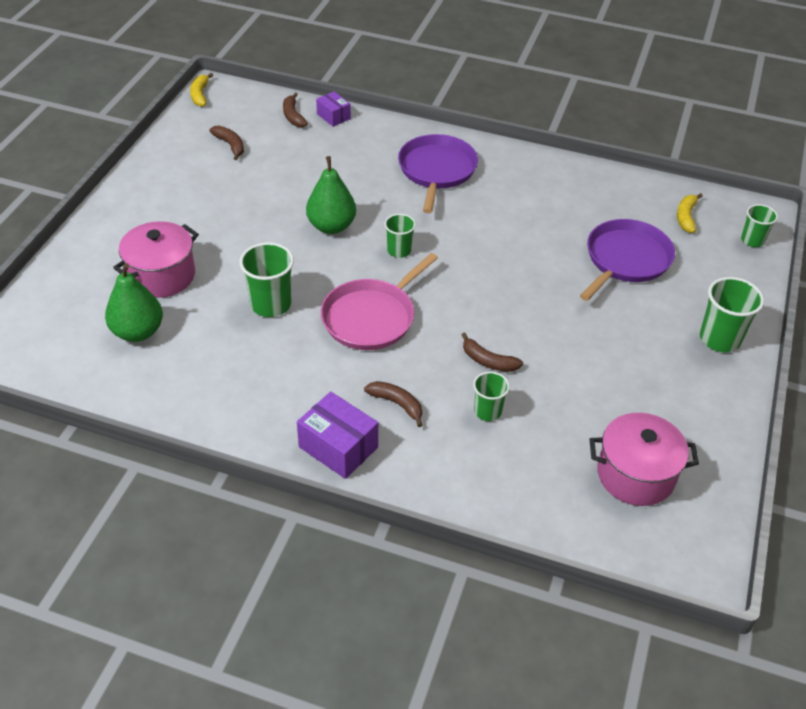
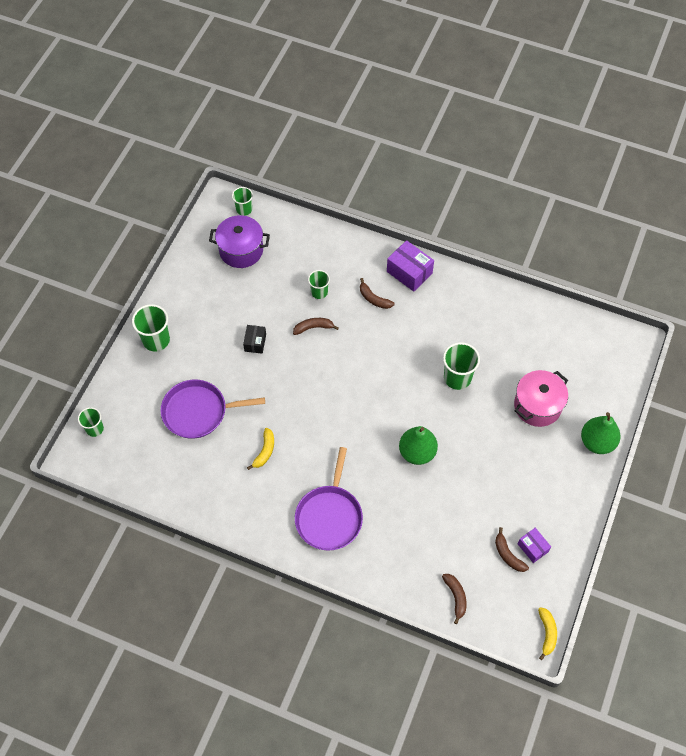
camera: 175 degrees left, 15 degrees up
green pear [105,263,163,342] -> green pear moved to [581,412,621,454]
purple box [316,91,351,127] -> purple box moved to [518,528,551,563]
pink pan [321,253,438,350] -> none
green cup [384,214,416,258] -> green cup moved to [232,187,253,216]
brown banana [461,333,523,372] -> brown banana turned 45 degrees counterclockwise [293,318,339,335]
purple pan [580,219,675,301] -> purple pan turned 45 degrees clockwise [161,380,265,439]
pink pot [589,413,699,506] -> purple pot [209,215,270,268]
yellow banana [677,193,703,233] -> yellow banana moved to [247,428,274,470]
none -> black box [243,325,266,354]

